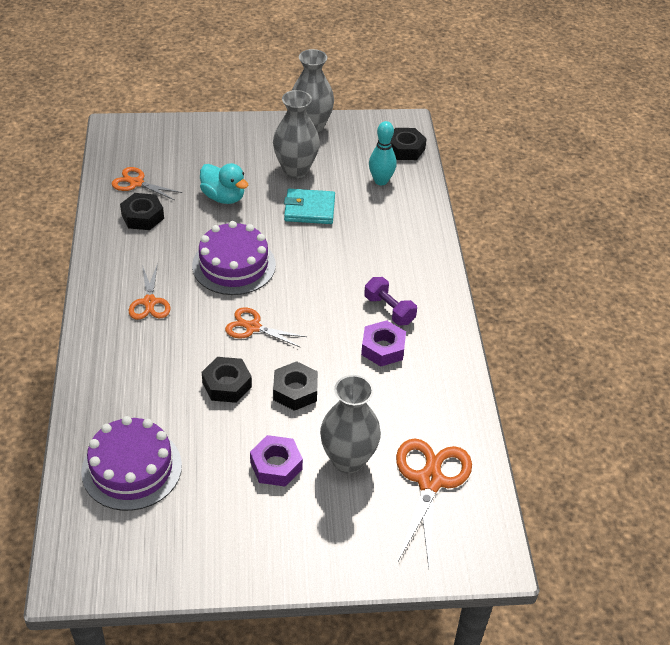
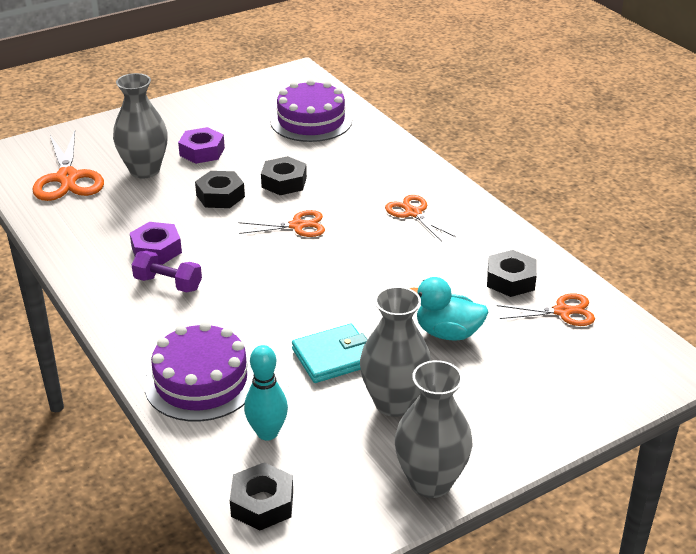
camera: 155 degrees right, 10 degrees down
purple cake [192,221,276,295] -> purple cake moved to [144,322,254,422]

